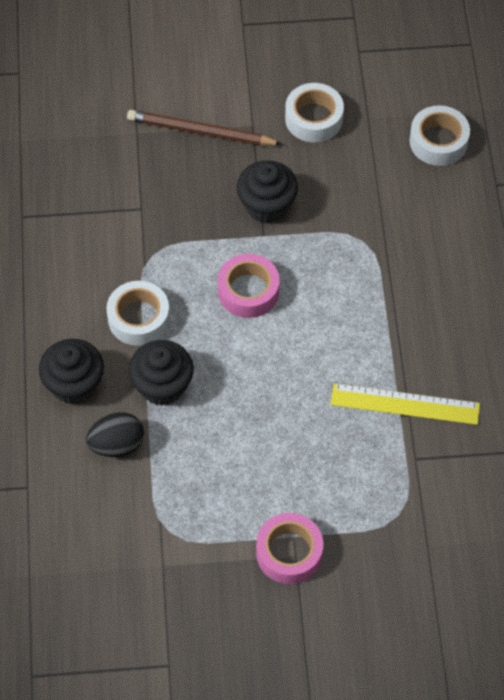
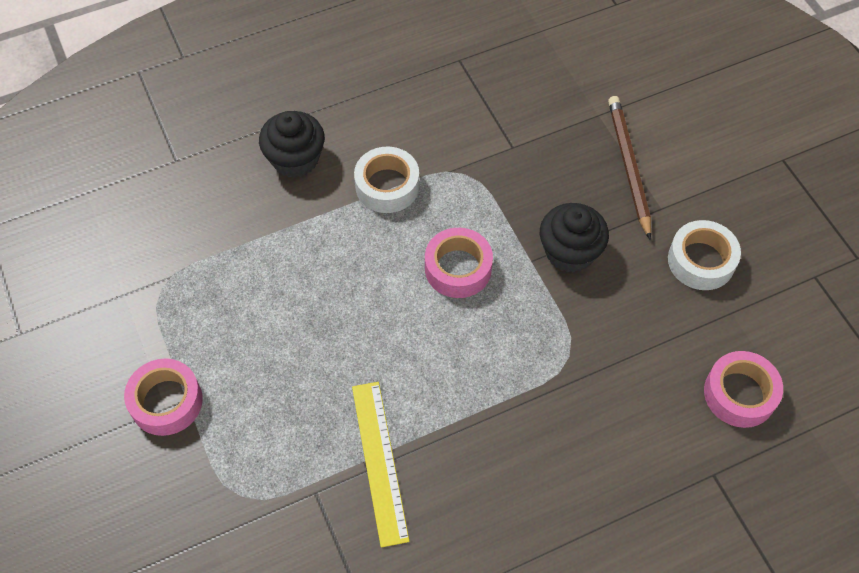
camera: 70 degrees right, 0 degrees up
black egg [86,412,144,457] -> none
black cupcake [129,340,194,406] -> none
white tape [410,105,470,166] -> pink tape [704,351,783,428]

